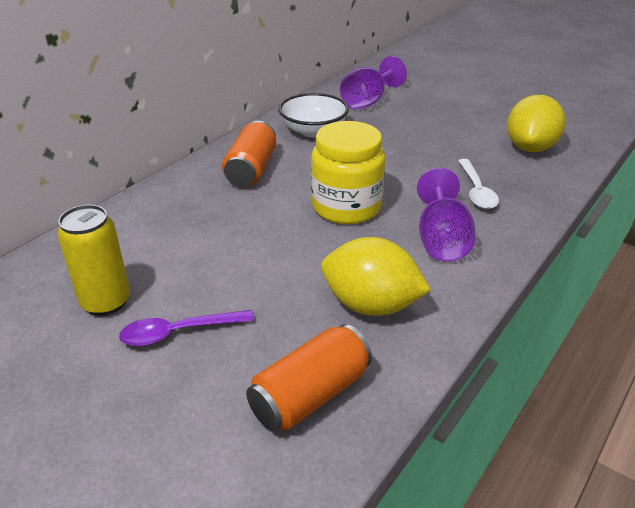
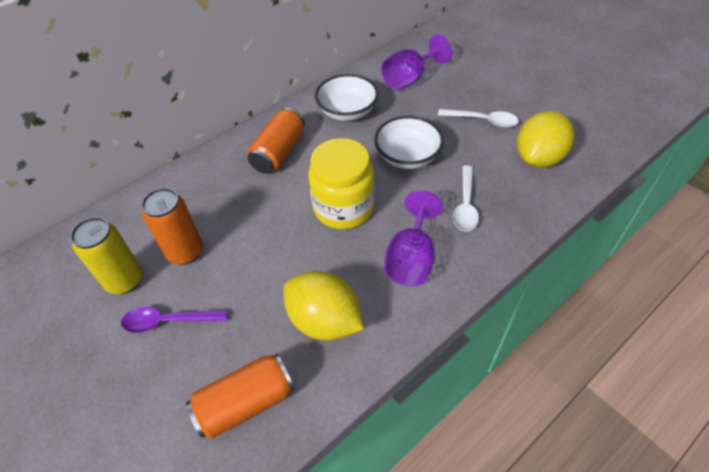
camera: 15 degrees right, 15 degrees up
none -> orange can [141,188,203,265]
none -> white bowl [374,116,444,169]
none -> white spoon [438,109,519,128]

